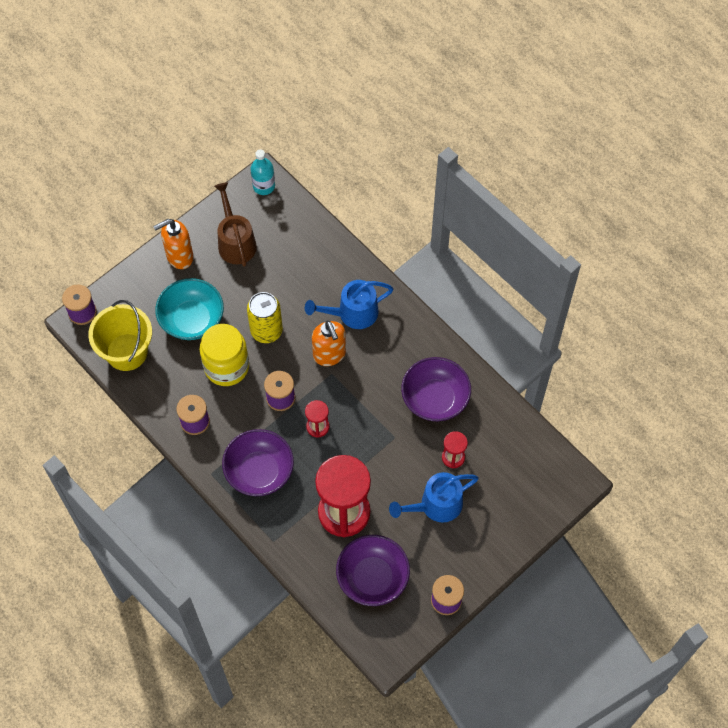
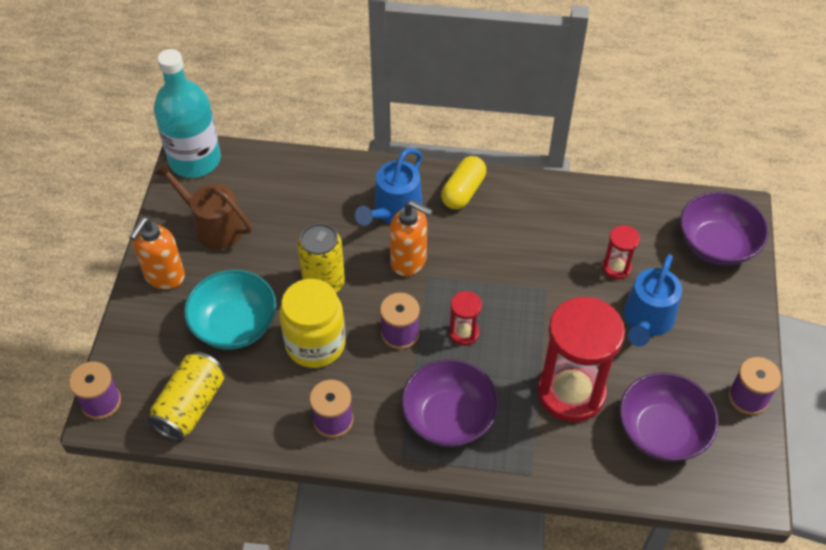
camera: 40 degrees left, 10 degrees down
yellow bucket [88,300,152,371] -> yellow can [148,352,224,441]
turquoise bottle [251,150,275,195] -> turquoise bottle [154,49,221,178], size x1.86
purple bowl [401,357,471,421] -> purple bowl moved to [680,192,769,266]
none -> yellow capsule [441,156,486,209]

